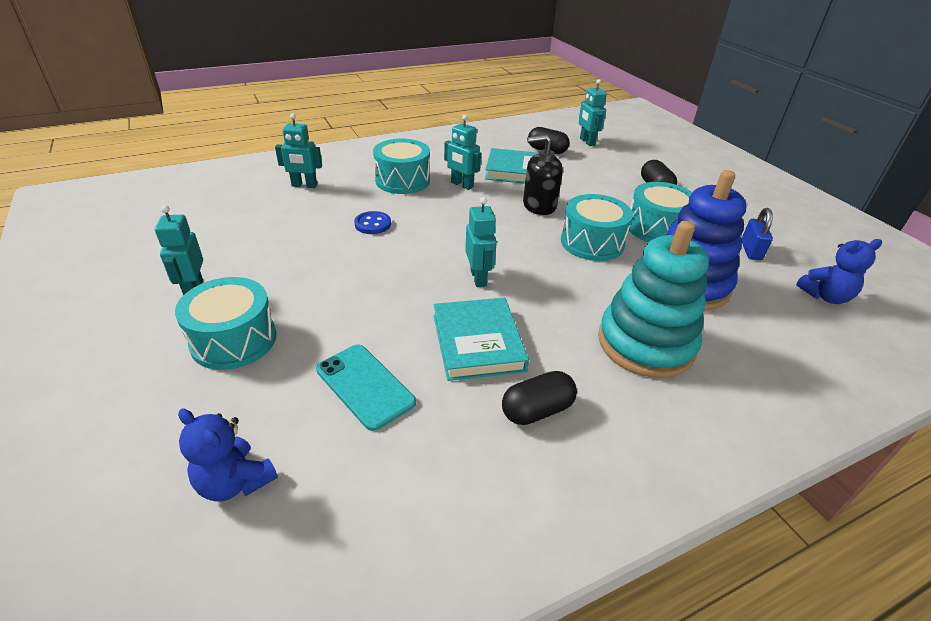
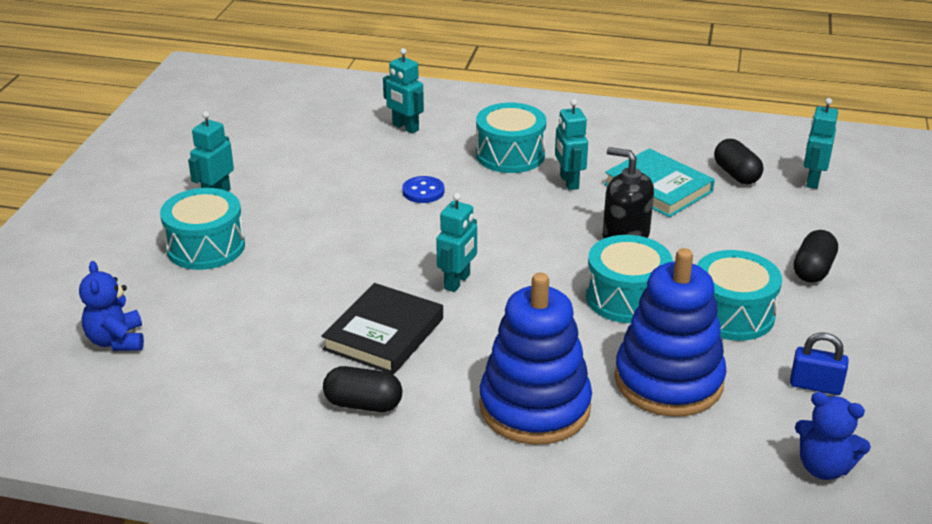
camera: 40 degrees right, 5 degrees down
turquoise phone [316,345,416,431] -> none
turquoise book [434,298,529,381] -> black book [321,283,443,375]
turquoise stacking toy [598,221,709,378] -> blue stacking toy [479,273,592,445]
blue padlock [741,208,773,260] -> blue padlock turned 60 degrees clockwise [790,332,849,395]

